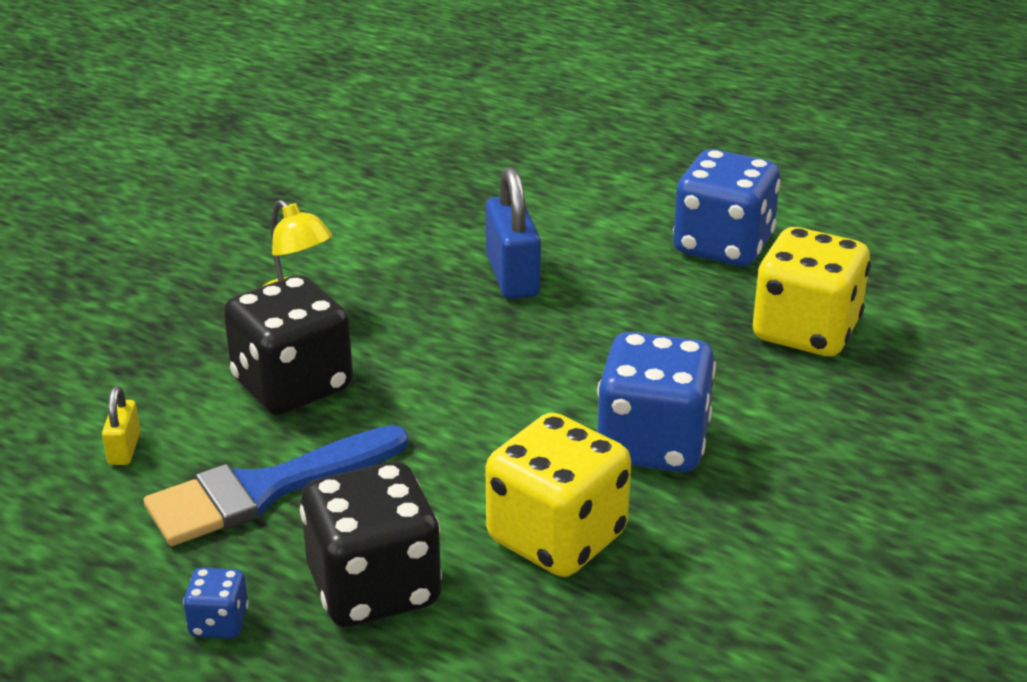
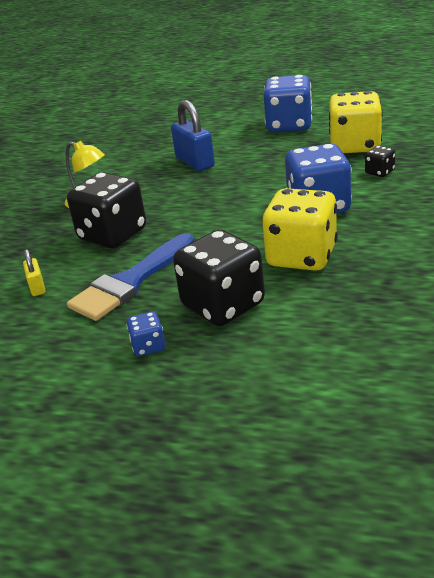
camera: 15 degrees left, 0 degrees up
none -> black dice [365,146,395,177]

